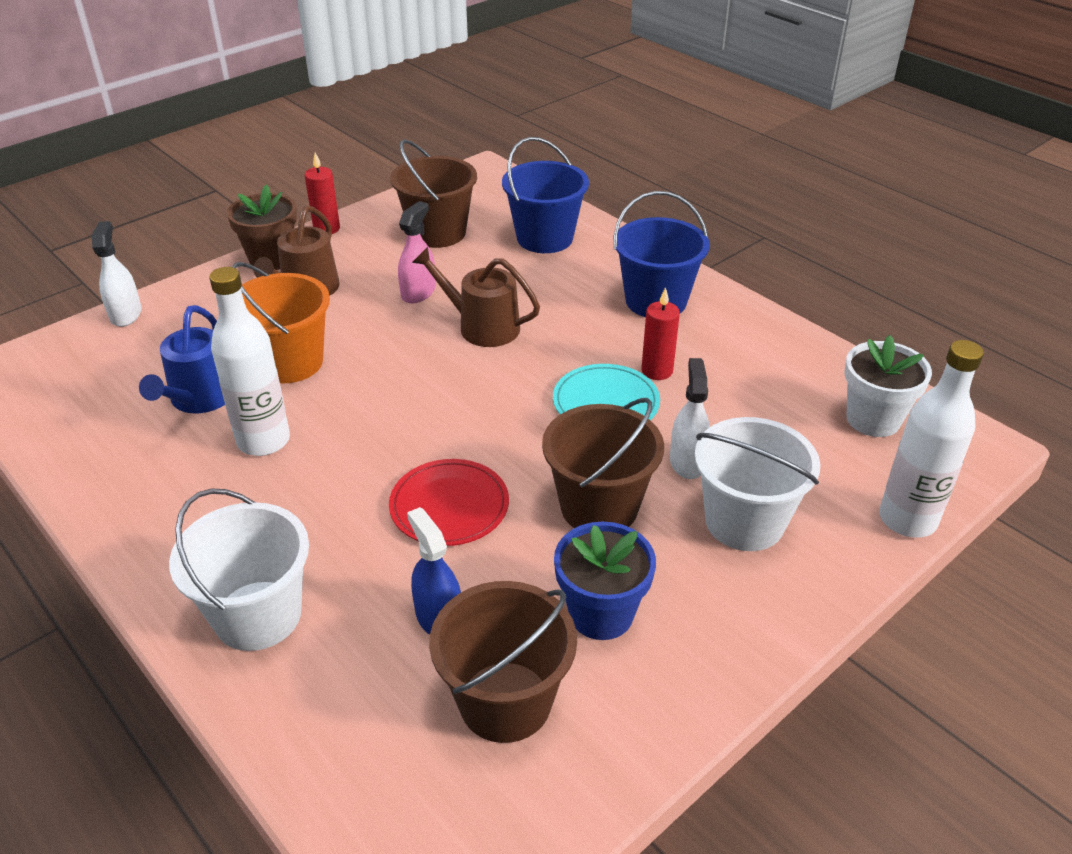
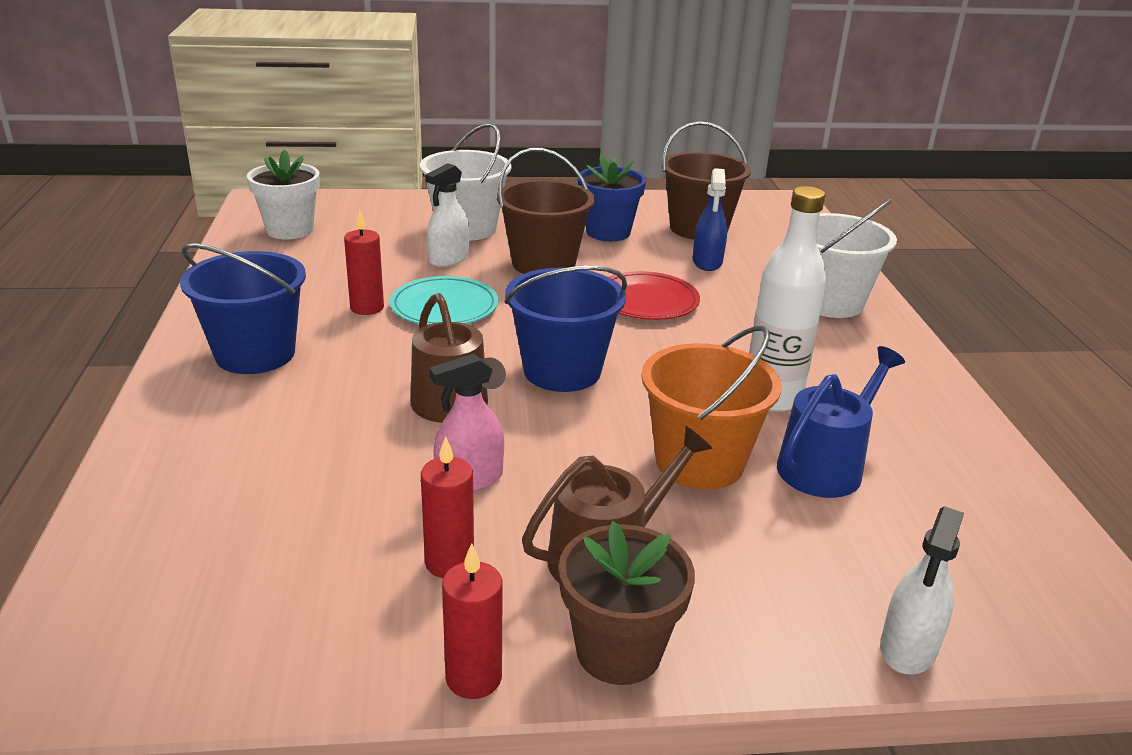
camera: 145 degrees left, 10 degrees down
brown bucket [390,139,477,248] -> none
blue bucket [502,137,589,253] -> blue bucket moved to [504,266,627,392]
white bottle [879,340,984,538] -> none
none -> red candle [421,436,474,578]

